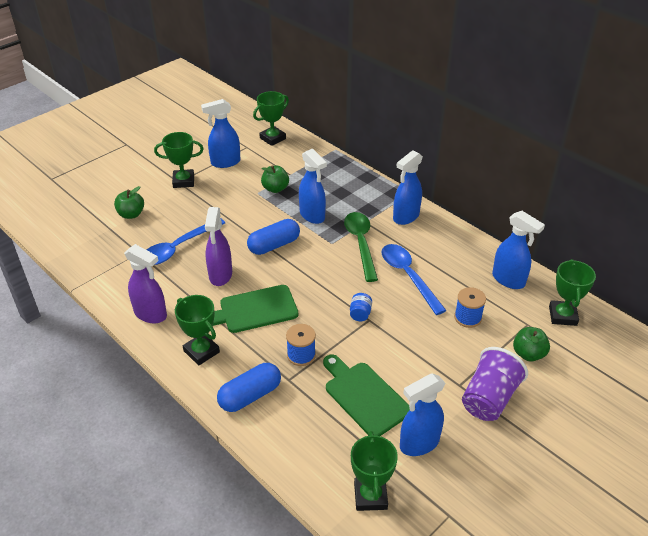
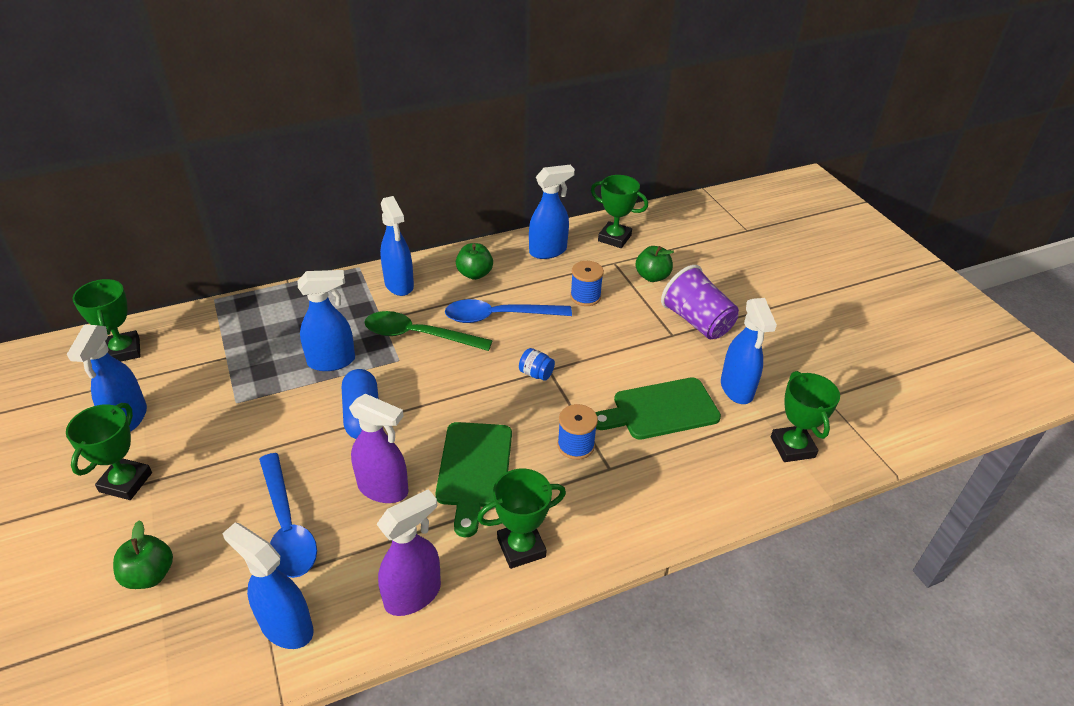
camera: 70 degrees left, 0 degrees up
blue capsule [217,363,281,412] -> none
green apple [261,165,289,193] -> green apple moved to [456,243,493,280]
green trophy [351,431,398,511] -> green trophy turned 60 degrees clockwise [771,371,840,462]
none -> blue spray bottle [222,523,314,649]

